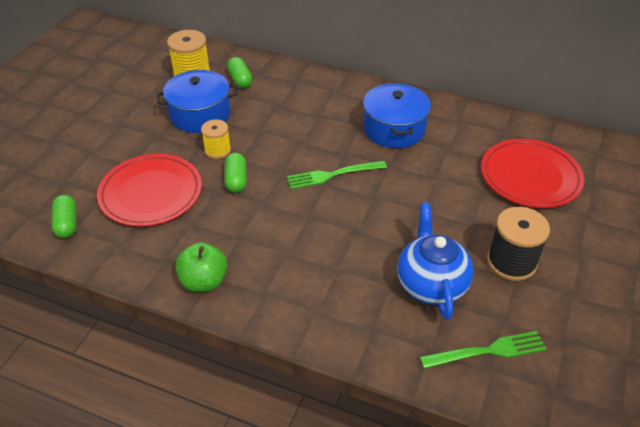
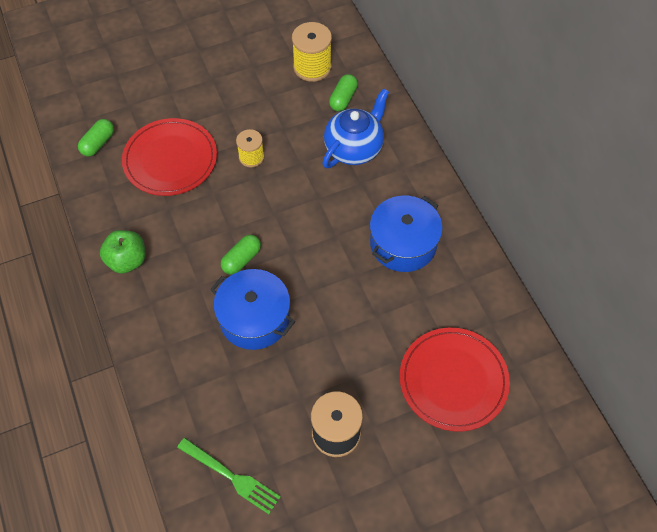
camera: 45 degrees right, 15 degrees up
blue pot [157,70,237,133] -> blue pot moved to [210,269,295,350]
green capsule [225,153,247,193] -> green capsule moved to [221,235,261,275]
green fork [287,161,387,189] -> none
blue teapot [397,202,474,320] -> blue teapot moved to [322,88,389,168]

